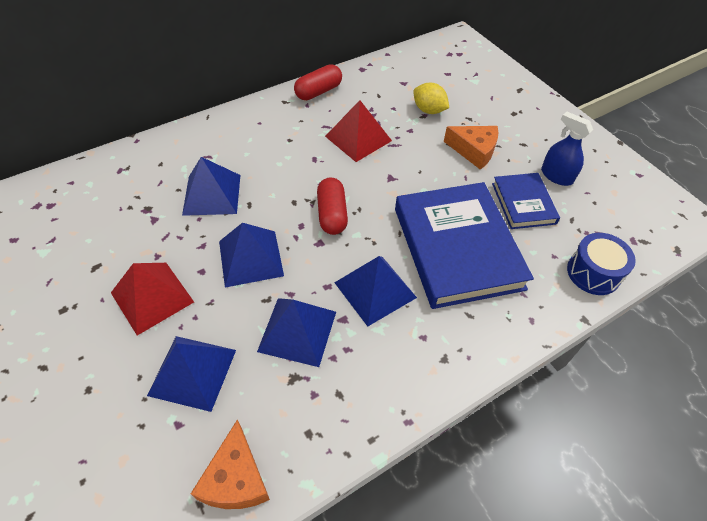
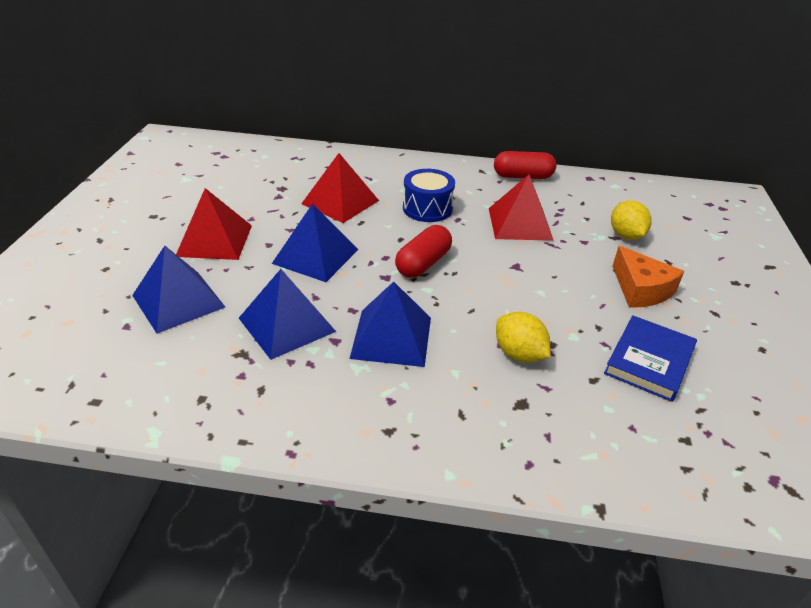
camera: 40 degrees right, 15 degrees down
blue pyramid [182,157,241,216] -> red pyramid [301,153,379,223]
orange cheese [191,419,270,509] -> none
blue book [395,182,534,309] -> yellow lemon [496,312,550,363]
blue spray bottle [541,112,593,186] -> none
blue drum [567,233,636,295] -> blue drum moved to [403,169,455,222]

